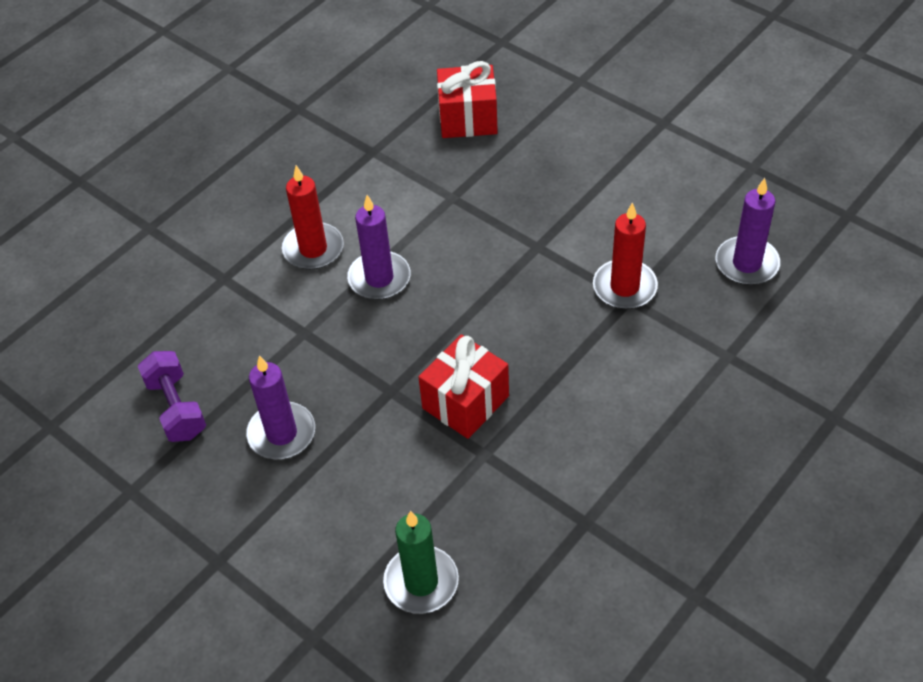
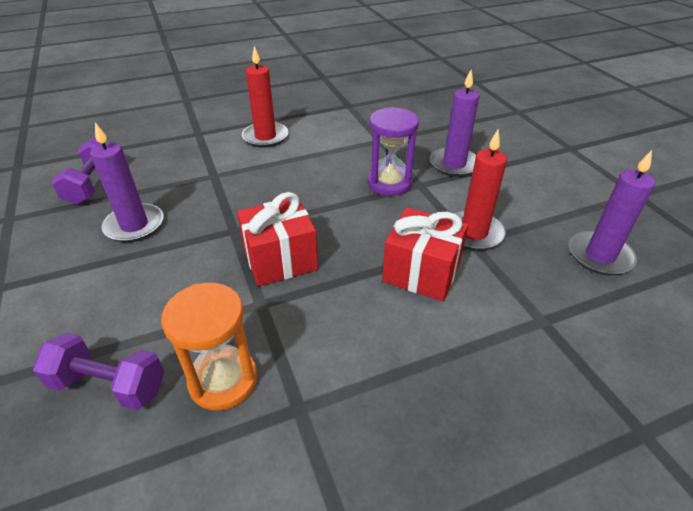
camera: 25 degrees right, 10 degrees down
purple candle [347,195,410,300] -> purple candle moved to [430,70,479,177]
green candle [383,511,459,614] -> purple dumbbell [33,333,164,410]
red gift [437,61,498,138] -> red gift moved to [382,207,468,301]
none -> orange hourglass [161,283,258,410]
none -> purple hourglass [367,107,419,196]

